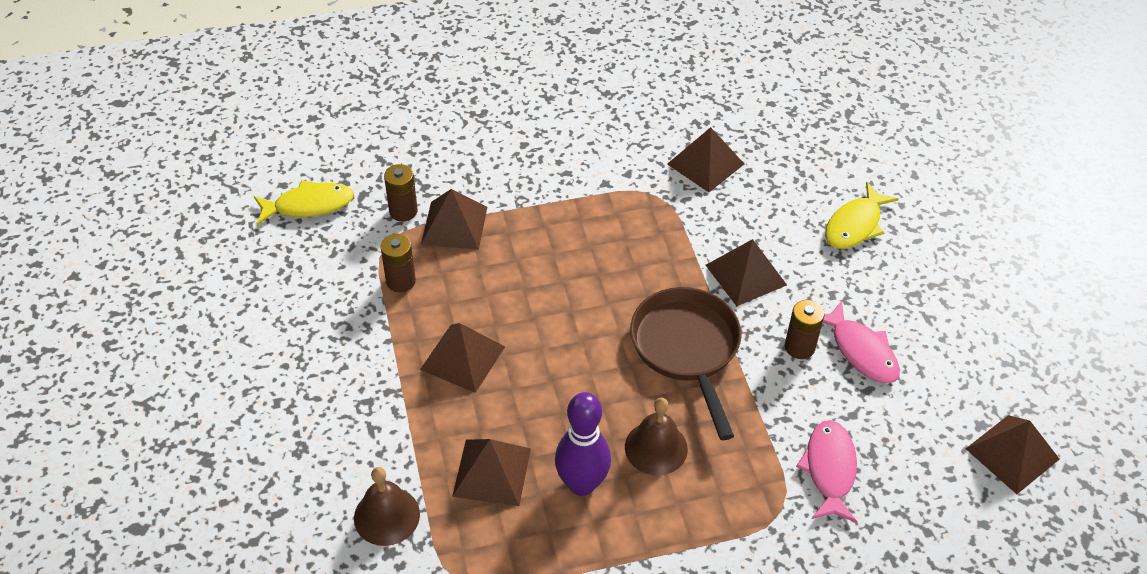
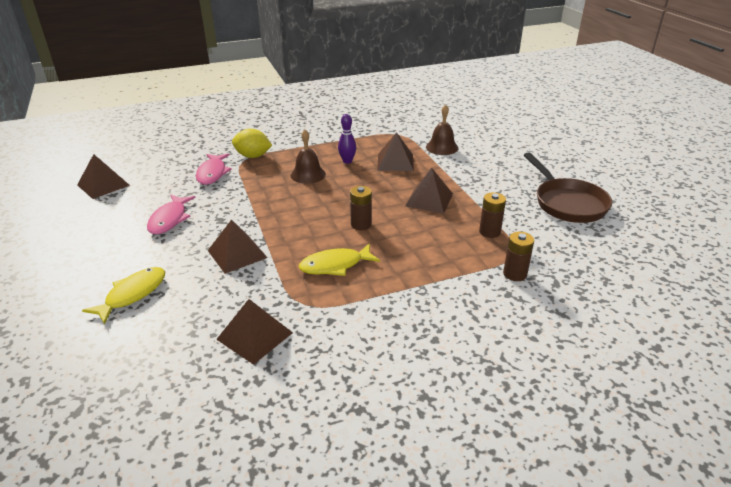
camera: 175 degrees right, 15 degrees down
yellow fish [254,180,354,225] -> yellow fish moved to [299,243,380,276]
brown pyramid [421,189,487,250] -> none
purple bowling pin [555,392,611,496] -> purple bowling pin [338,114,356,164], size x0.63
brown pan [631,287,742,440] -> brown pan moved to [524,153,612,223]
brown battery [785,300,825,359] -> brown battery moved to [350,186,372,230]
pink fish [823,301,900,383] -> pink fish turned 135 degrees counterclockwise [147,195,195,234]
none -> yellow lemon [232,129,272,158]

